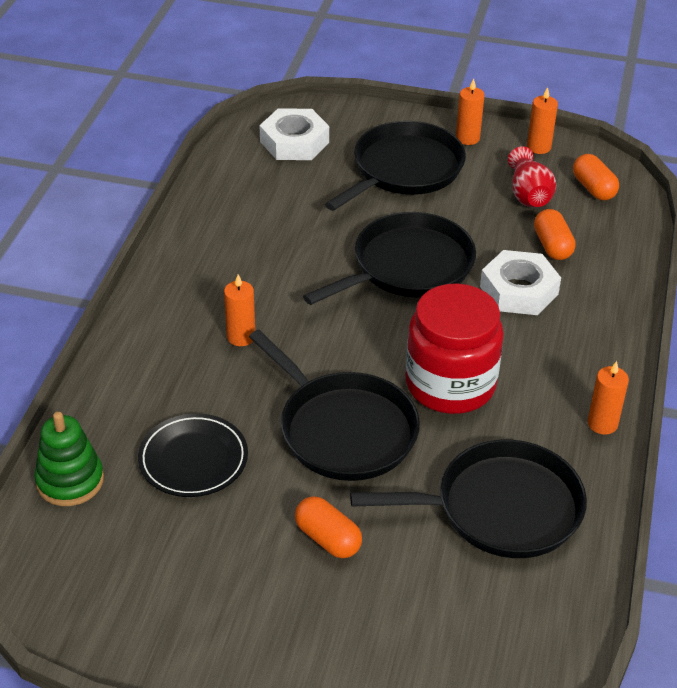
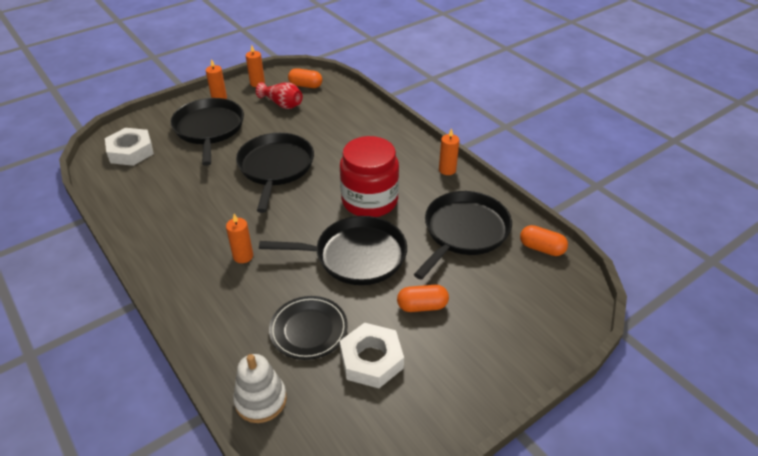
camera: 50 degrees left, 0 degrees up
green stacking toy [34,412,104,506] -> white stacking toy [233,354,287,423]
white nut [480,250,561,315] -> white nut moved to [340,323,404,388]
orange capsule [534,209,576,260] -> orange capsule moved to [520,225,568,256]

